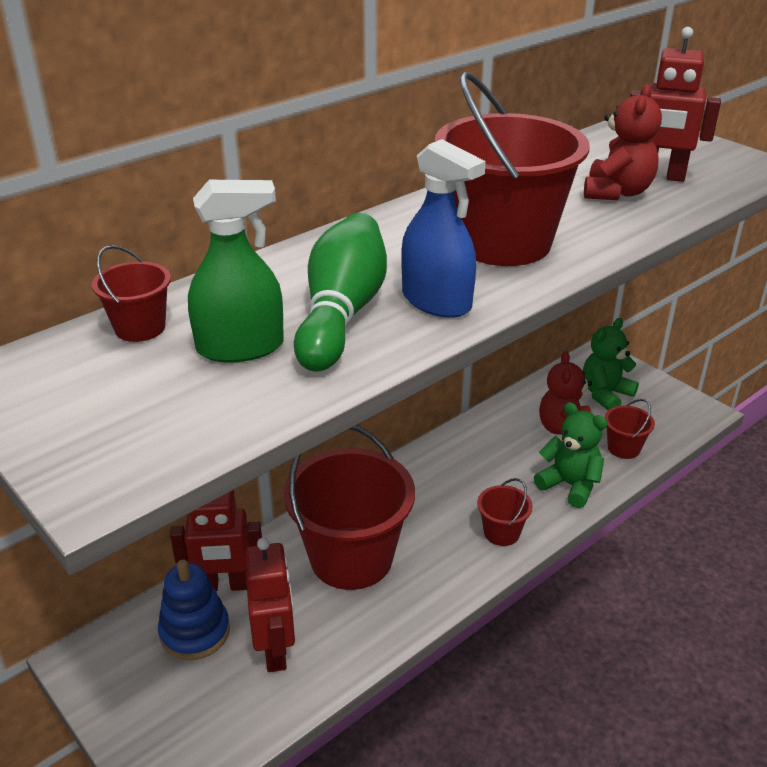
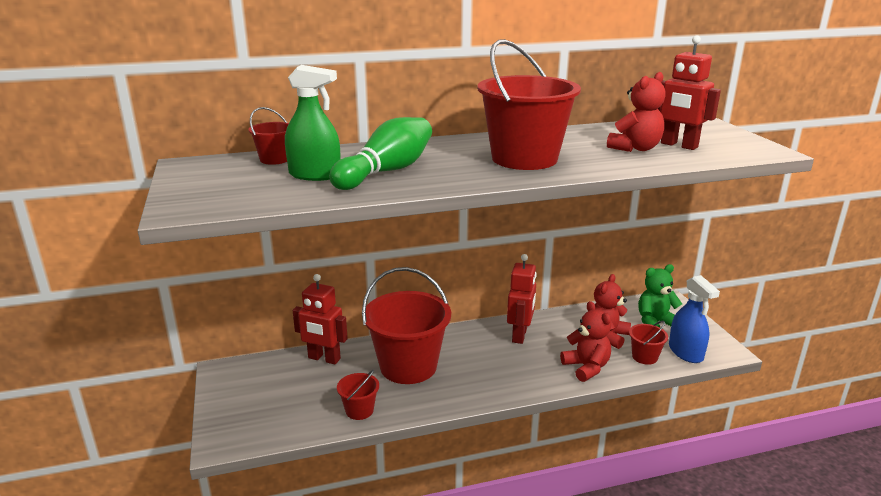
camera: 25 degrees right, 10 degrees down
blue stacking toy [158,559,230,660] -> none
red robot [245,537,295,672] -> red robot moved to [507,254,537,344]
blue spray bottle [402,139,486,318] -> blue spray bottle moved to [669,275,720,363]
red bucket [477,478,533,546] -> red bucket moved to [337,369,379,420]
green teddy bear [534,402,607,508] -> red teddy bear [560,301,611,382]

